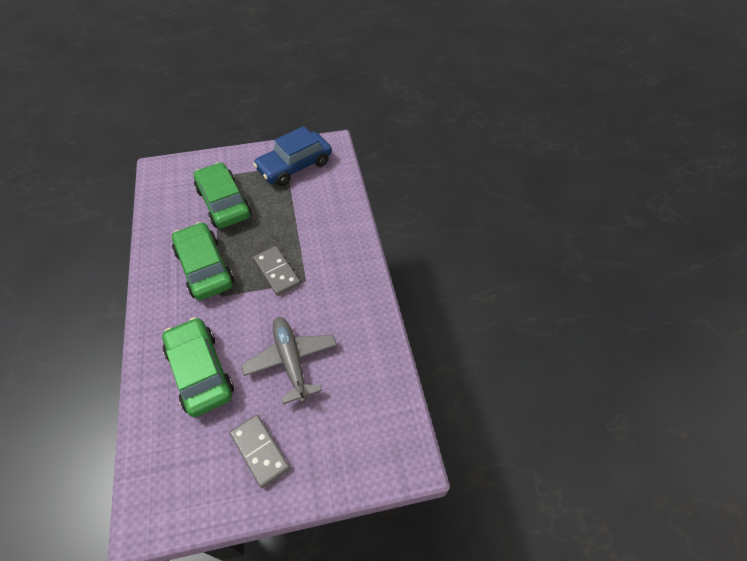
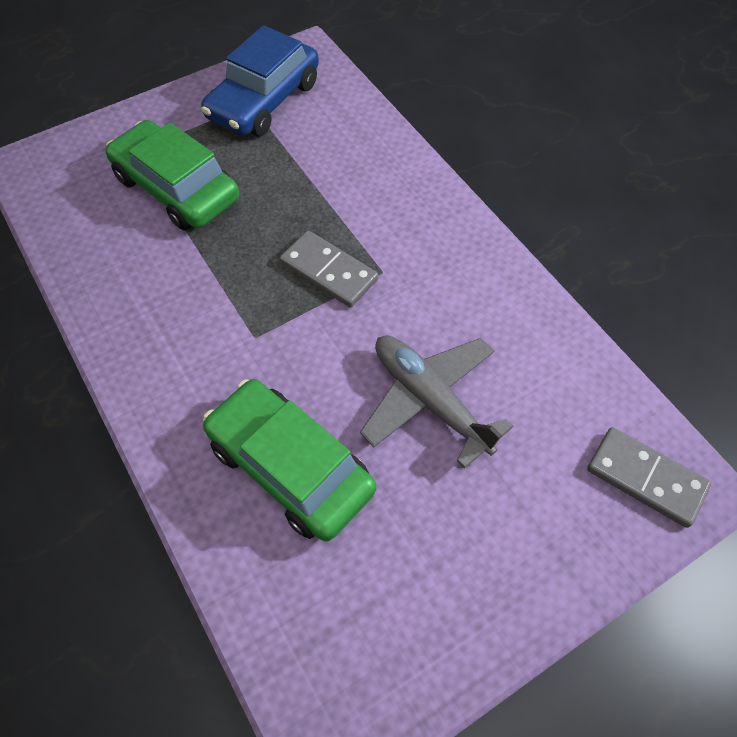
camera: 20 degrees left, 5 degrees up
green car [172,222,234,300] -> none
grey domino [230,414,290,488] -> grey domino moved to [587,427,711,528]

